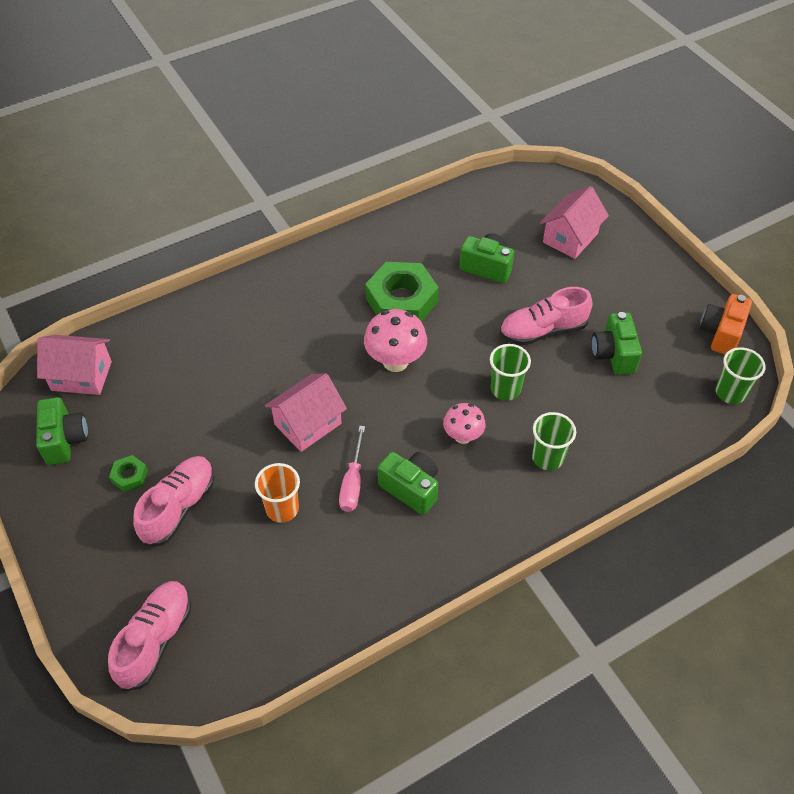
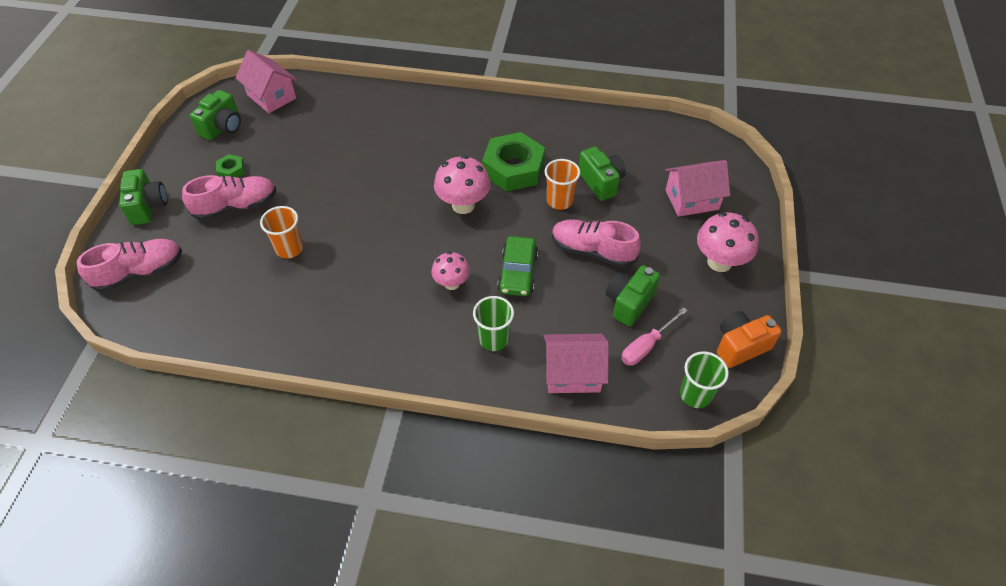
camera: 40 degrees right, 0 degrees up
pink house [265,373,347,452] -> pink house moved to [544,334,609,393]
pink screwdriver [339,426,365,512] -> pink screwdriver moved to [621,307,688,366]
green camera [378,452,438,515] -> green camera moved to [119,169,168,225]
green cup [490,344,531,400] -> green car [497,236,538,296]
none -> orange cup [545,159,580,210]
none -> pink mushroom [697,212,759,272]

